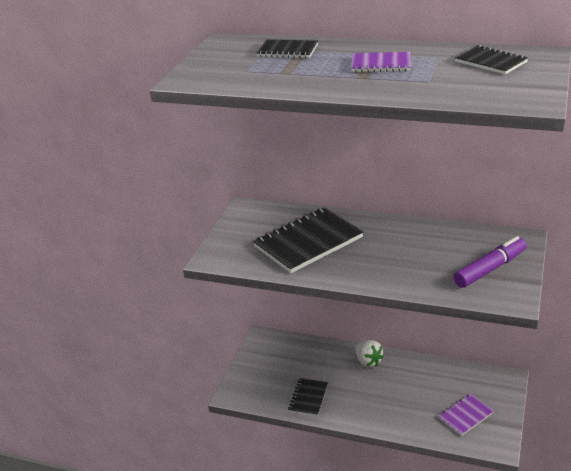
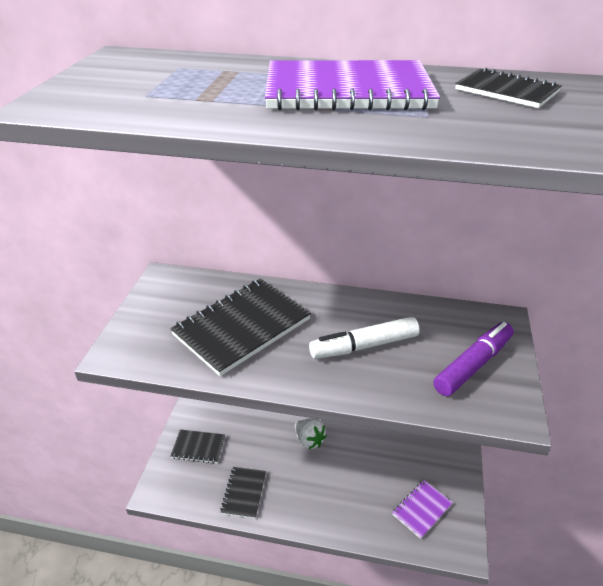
camera: 10 degrees left, 5 degrees up
black notebook [256,40,318,58] -> black notebook moved to [170,429,225,464]
purple notebook [351,52,411,72] -> purple notebook [265,60,440,110], size x1.87
none -> white marker [309,317,420,359]

